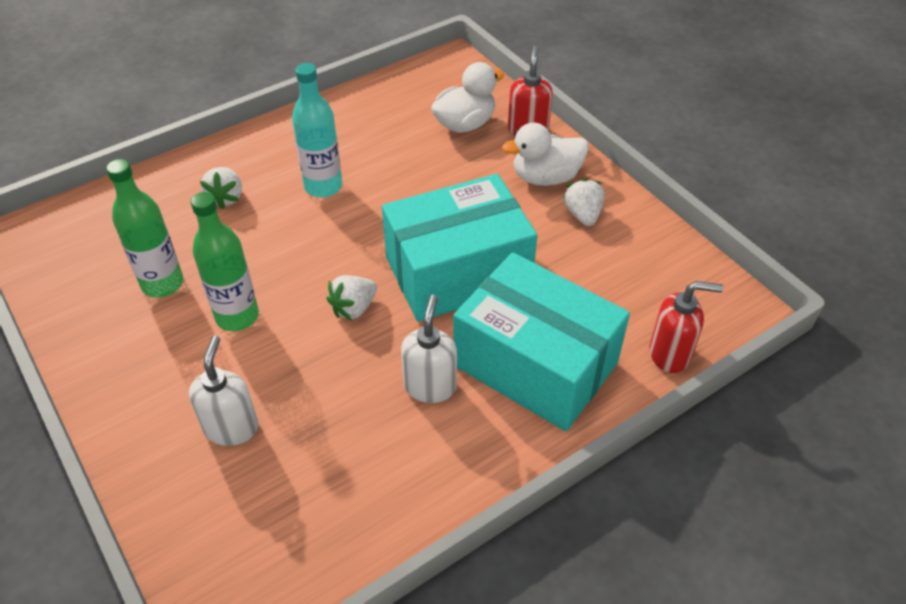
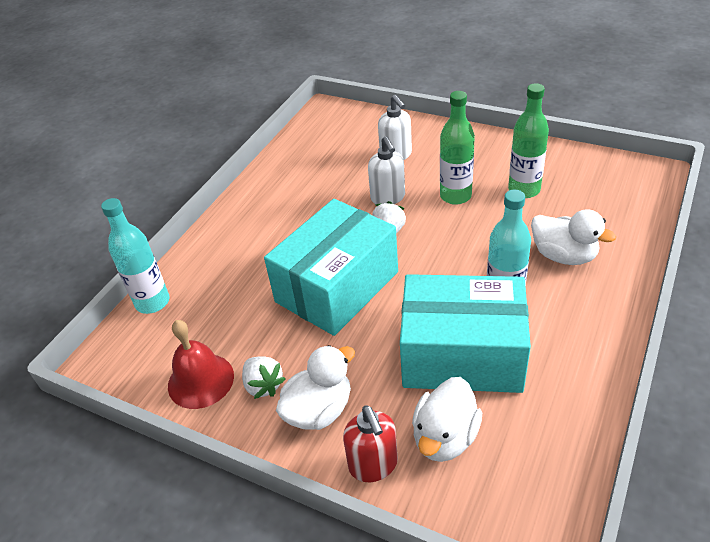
camera: 155 degrees right, 5 degrees down
white strawberry [200,167,242,209] -> white duck [531,209,616,265]
white soap dispenser [401,295,457,403] -> white soap dispenser moved to [368,136,405,204]
turquoise box [453,252,630,431] -> turquoise box moved to [400,274,531,393]
red soap dispenser [649,281,723,373] -> turquoise bottle [101,198,169,314]
none -> red bell [168,320,234,409]

